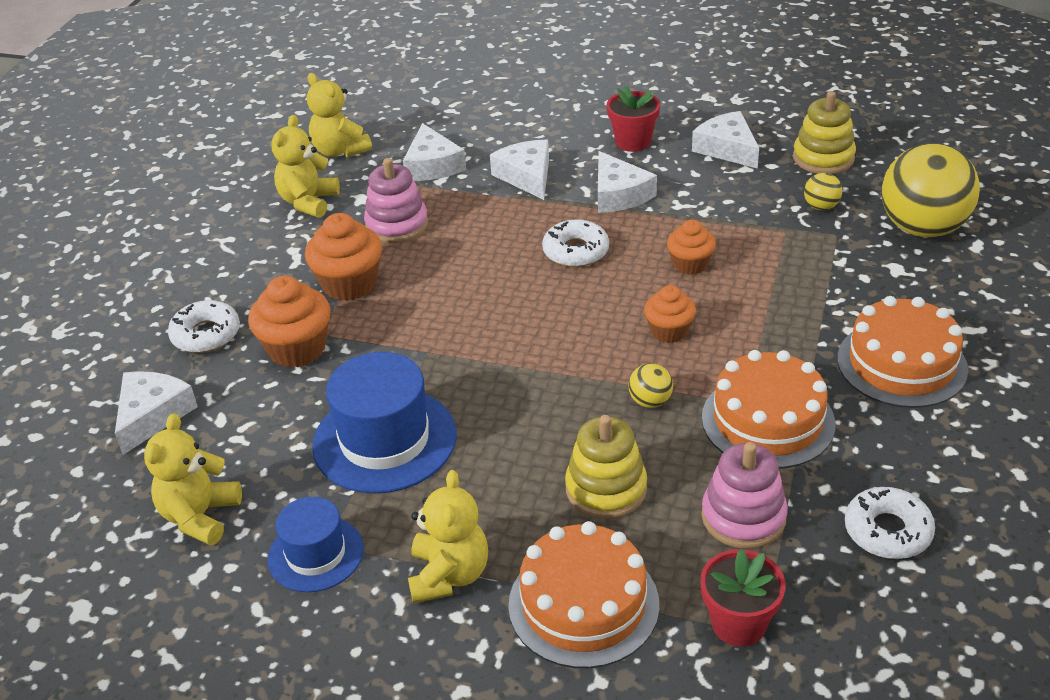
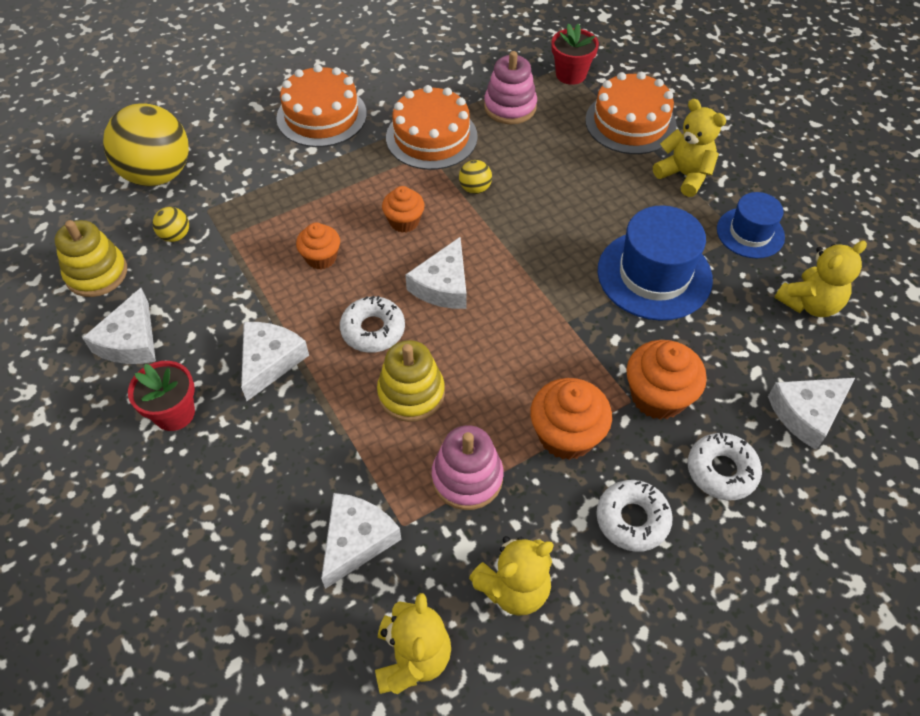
camera: 140 degrees left, 15 degrees up
yellow teddy bear [408,470,488,603] -> yellow teddy bear turned 90 degrees clockwise [653,99,726,197]
white cheese [490,140,549,200] -> white cheese moved to [405,237,467,309]
yellow stacking toy [565,415,647,519] -> yellow stacking toy moved to [377,340,445,422]
white donut [845,487,935,559] -> white donut moved to [596,480,673,552]

